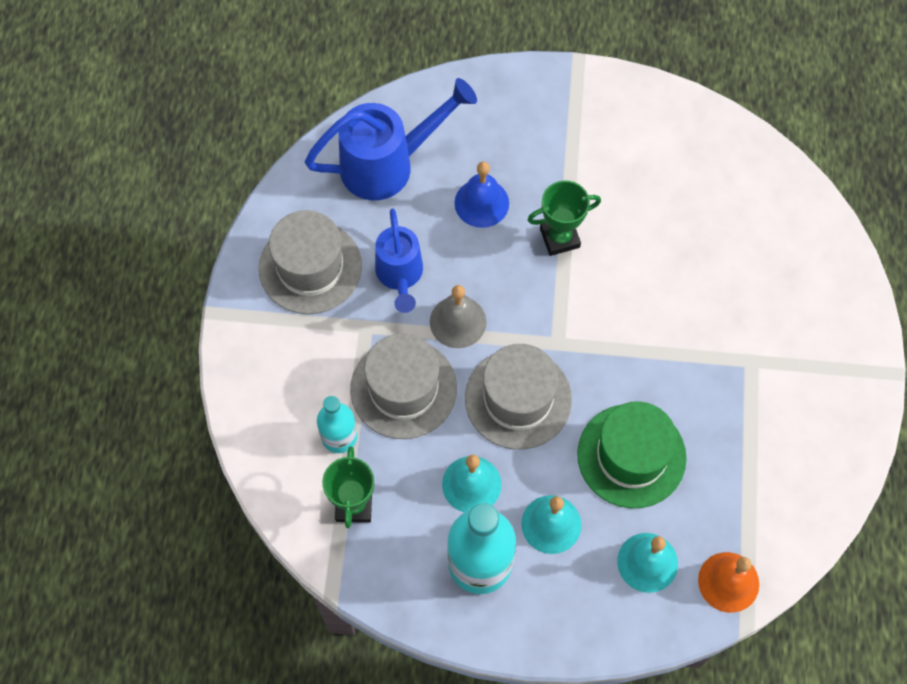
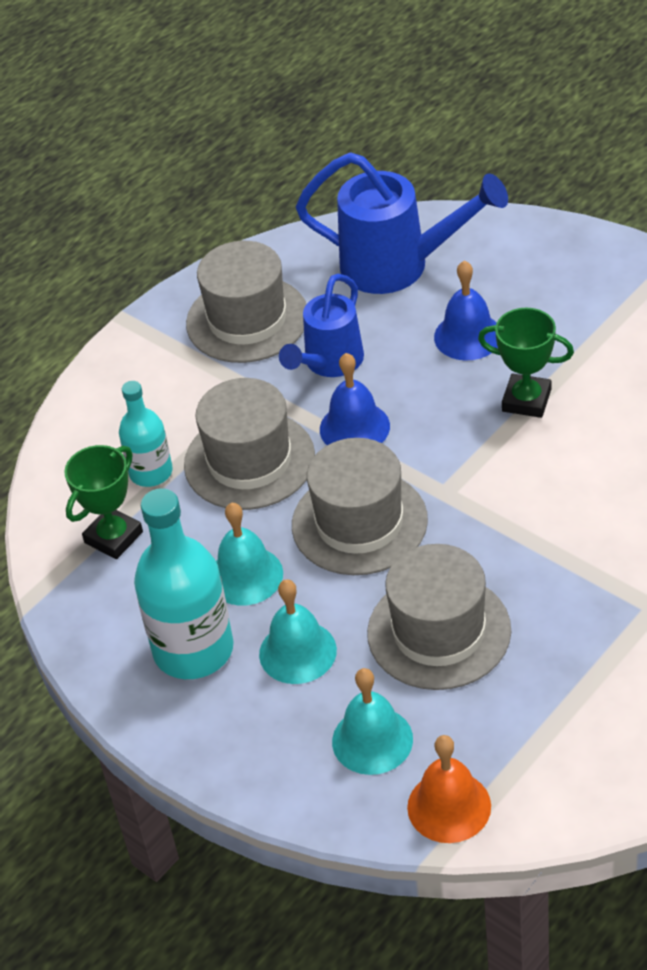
camera: 40 degrees right, 20 degrees down
grey bell [430,285,486,348] -> blue bell [320,353,390,445]
green hat [577,402,687,508] -> grey hat [367,544,511,690]

